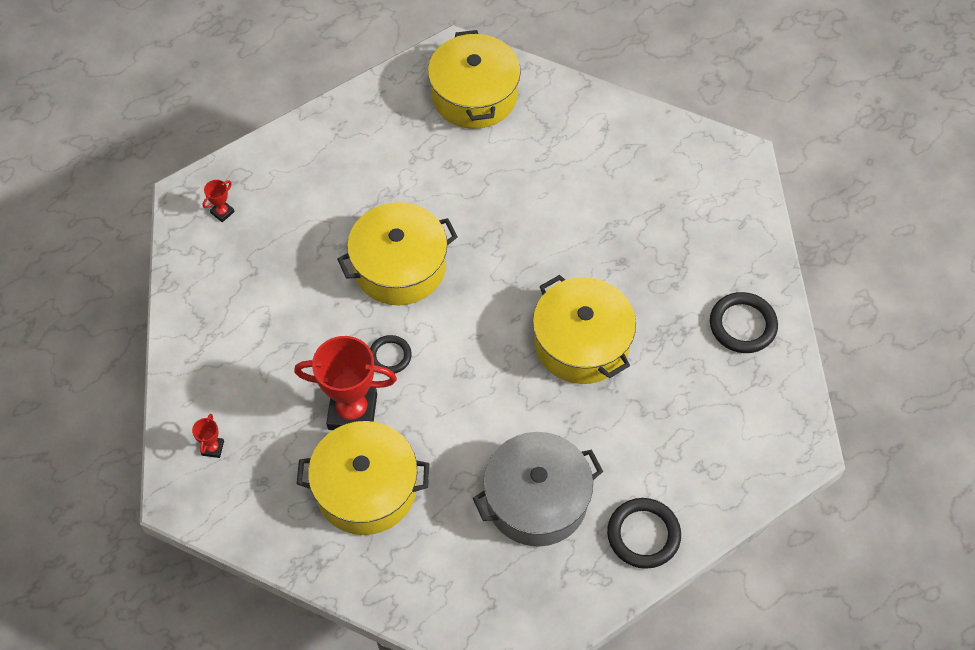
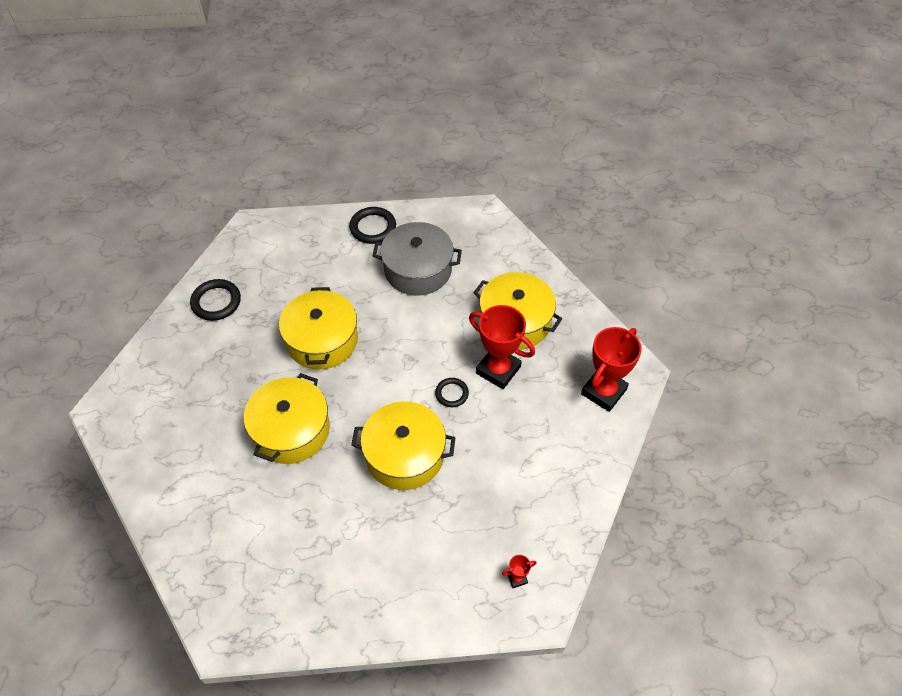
camera: 150 degrees left, 5 degrees down
red trophy [192,414,224,458] -> red trophy [581,327,642,412], size x2.38
yellow pot [428,30,521,129] -> yellow pot moved to [244,373,330,464]

